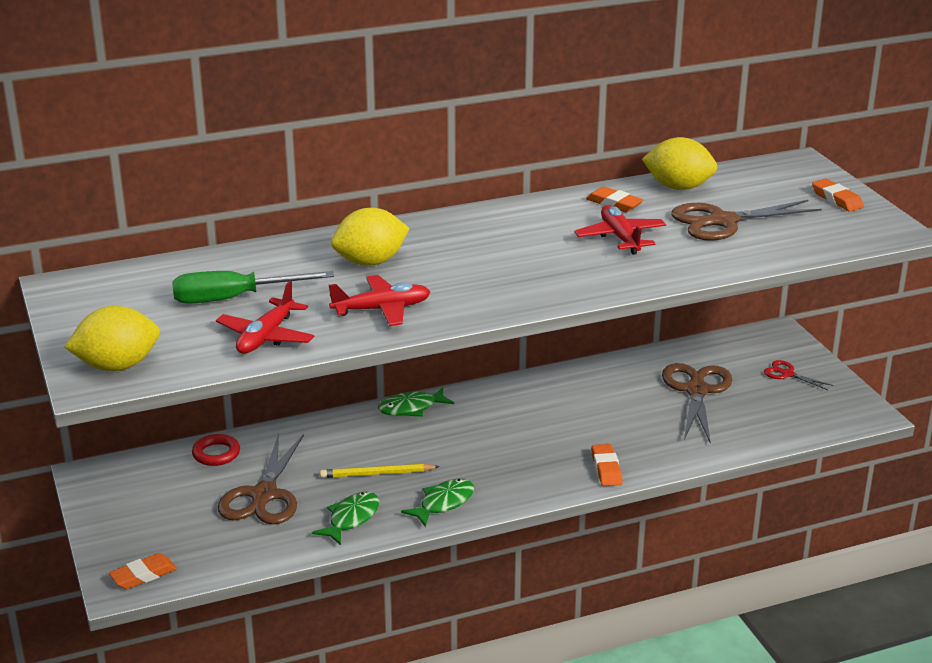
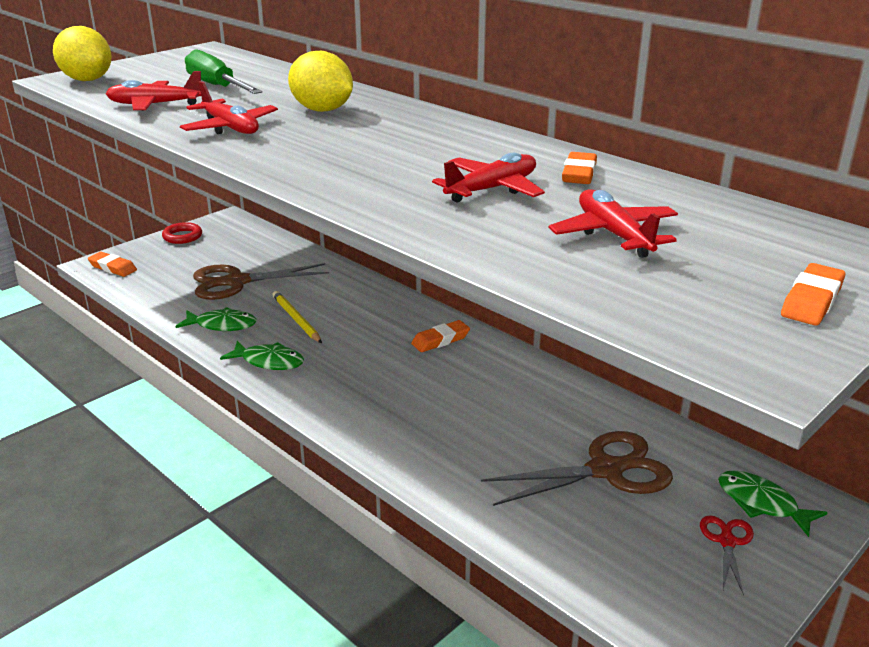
camera: 65 degrees right, 0 degrees up
red ring [192,434,240,466] -> red ring moved to [162,222,202,244]
green fish [378,387,454,417] -> green fish moved to [718,471,828,537]
orange eraser [591,444,623,486] -> orange eraser moved to [411,320,470,352]
yellow lemon [642,137,717,190] -> none
brown scissors [671,200,822,241] -> red plane [549,189,678,258]

